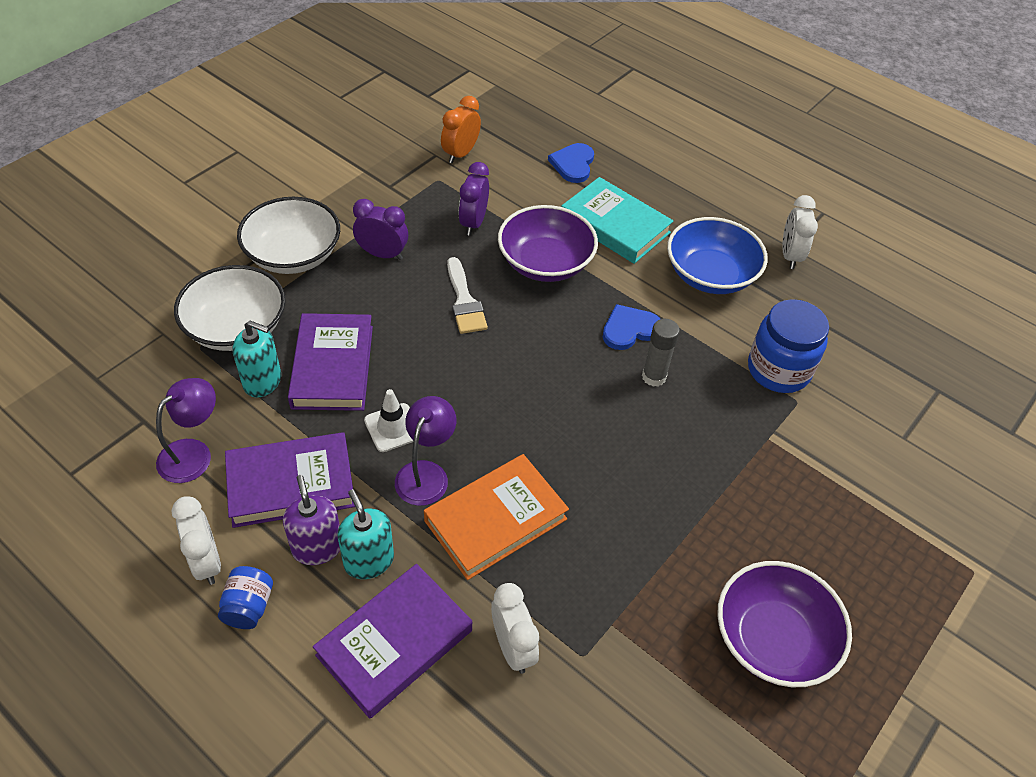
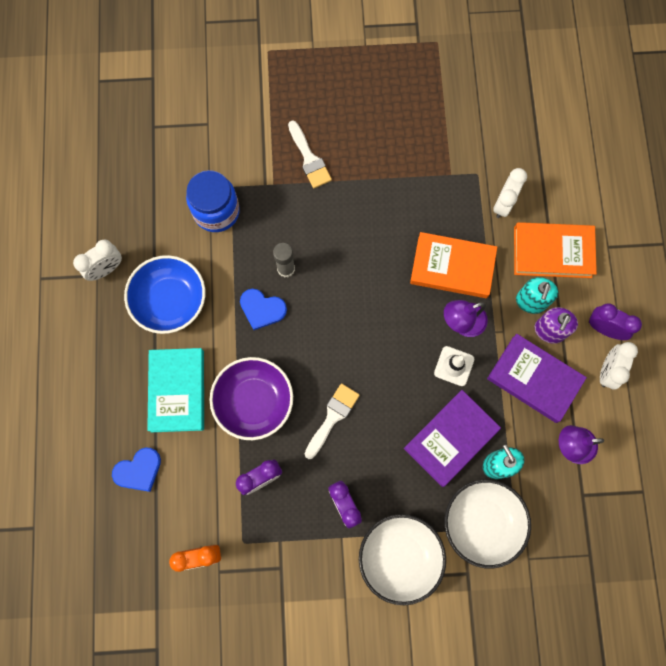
camera: 130 degrees left, 25 degrees up
blue jar [218,566,273,629] -> purple clock [589,303,642,340]
purple book [313,564,472,719] -> orange book [514,222,597,278]
purple bowl [717,561,852,687] -> none
none -> white brush [288,120,332,188]

